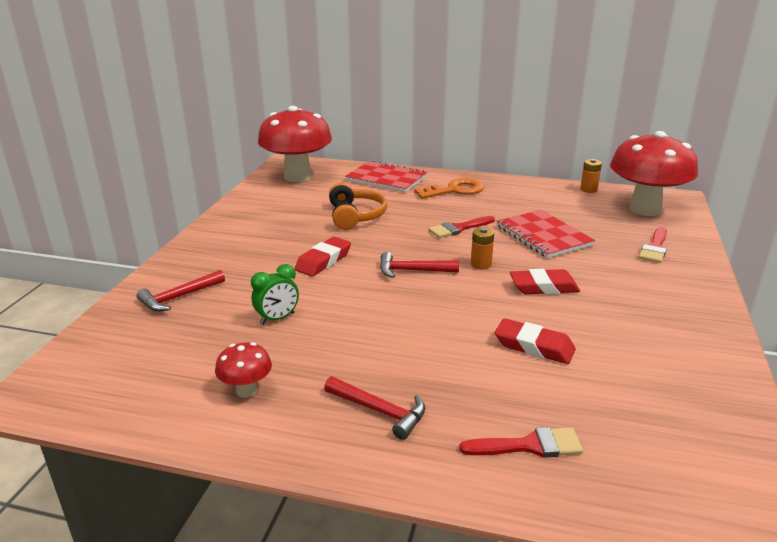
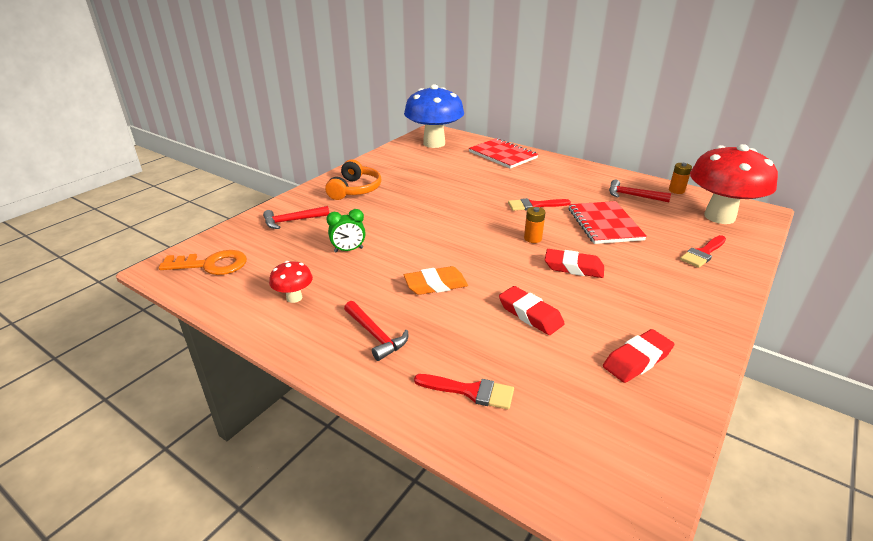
camera: 20 degrees right, 5 degrees up
red mushroom [258,106,332,182] -> blue mushroom [404,84,464,148]
red eraser [295,237,351,276] -> red eraser moved to [603,329,674,383]
orange headphones [329,183,387,230] -> orange headphones moved to [325,159,382,200]
red hammer [380,252,459,278] -> red hammer moved to [609,180,671,202]
orange key [414,178,484,199] -> orange key moved to [159,250,247,275]
none -> orange eraser [404,266,468,295]

